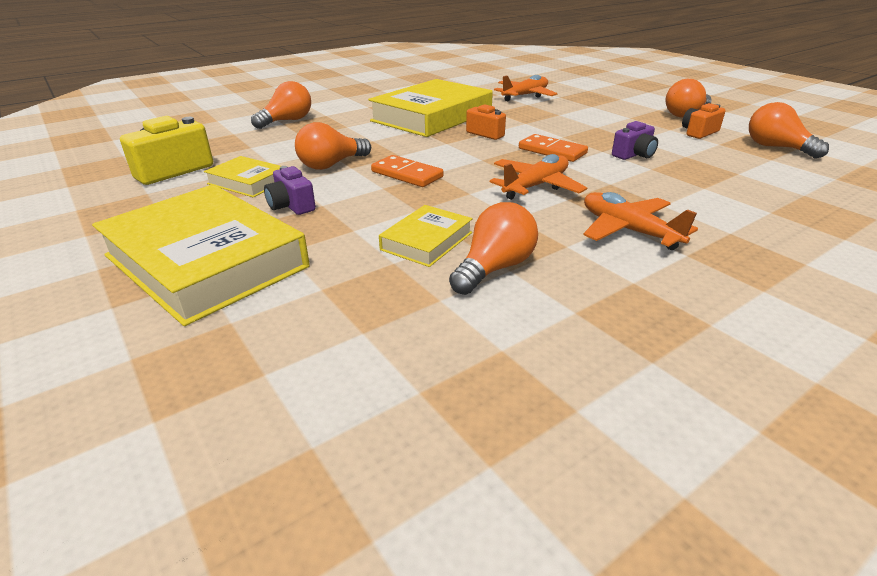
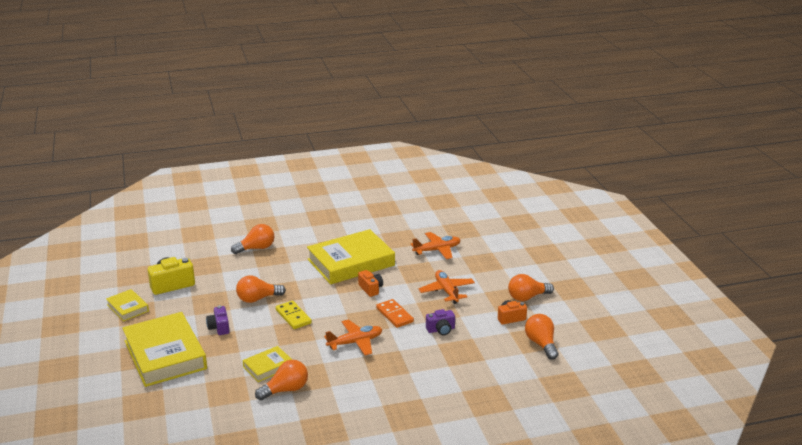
camera: 20 degrees right, 5 degrees down
yellow book [204,156,280,197] -> yellow book moved to [106,289,149,321]
orange domino [371,155,444,187] -> yellow domino [276,301,312,329]
orange plane [583,192,698,250] -> orange plane moved to [419,270,475,304]

